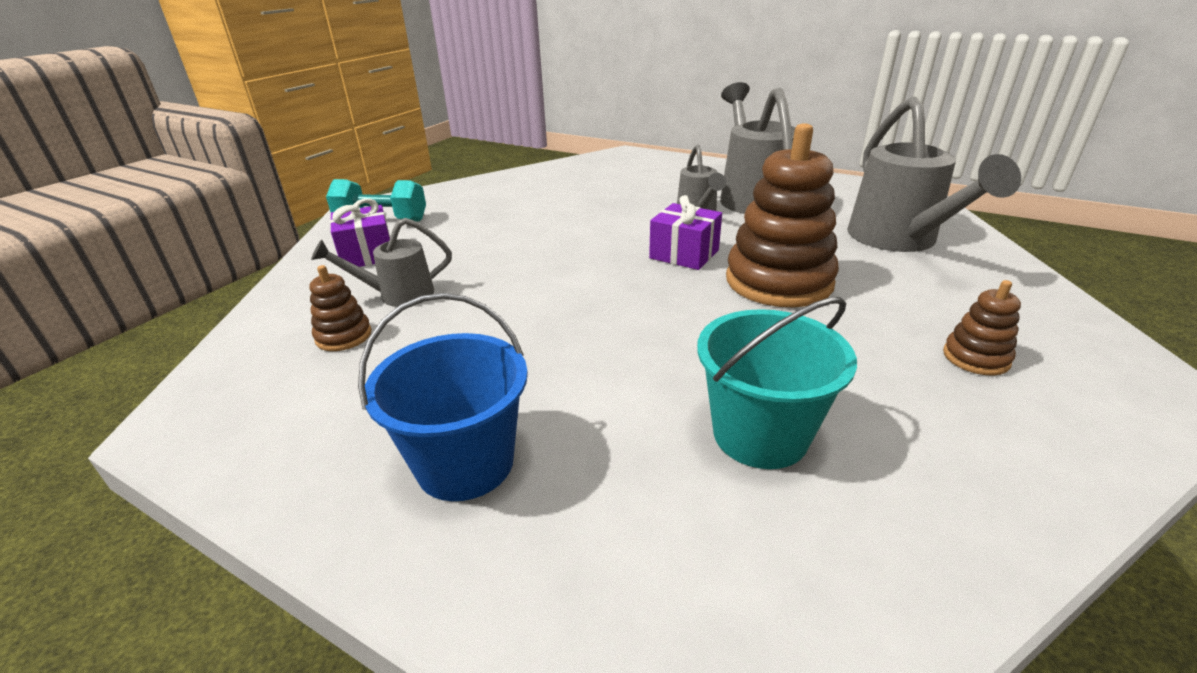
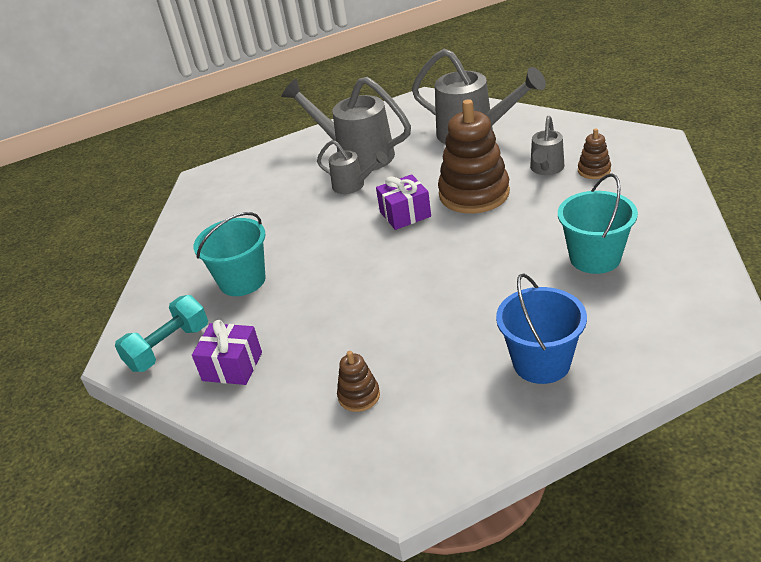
camera: 50 degrees left, 5 degrees up
grey watering can [311,218,452,307] -> grey watering can moved to [530,116,564,175]
none -> turquoise bucket [194,212,266,296]

